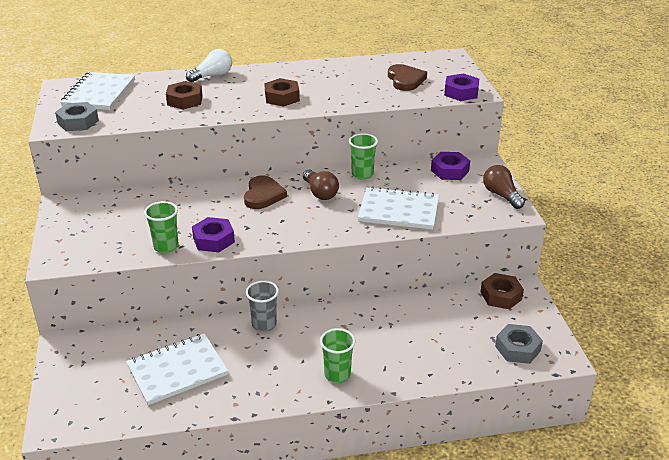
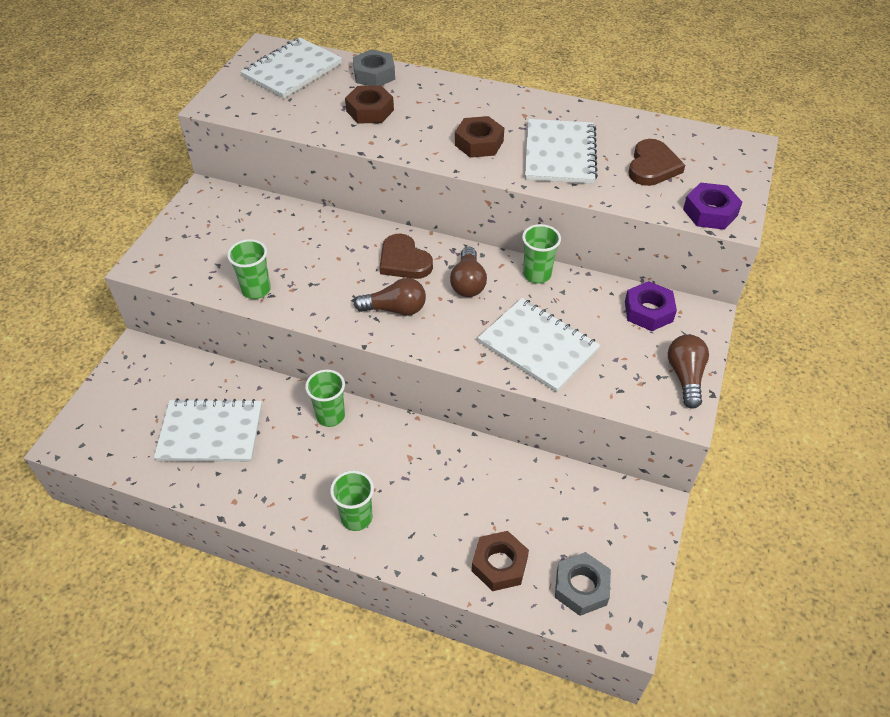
camera: 30 degrees right, 15 degrees up
grey nut [55,102,99,131] -> grey nut moved to [353,49,395,86]
white light bulb [186,49,232,82] -> none
purple nut [192,217,235,252] -> none
brown heart [244,175,287,209] -> brown heart turned 105 degrees clockwise [380,234,433,279]
grey cup [246,281,279,332] -> green cup [305,369,345,427]
brown nut [480,273,524,309] -> brown nut moved to [472,531,529,591]
none -> brown light bulb [354,278,426,316]
none -> white notebook [525,119,598,184]

